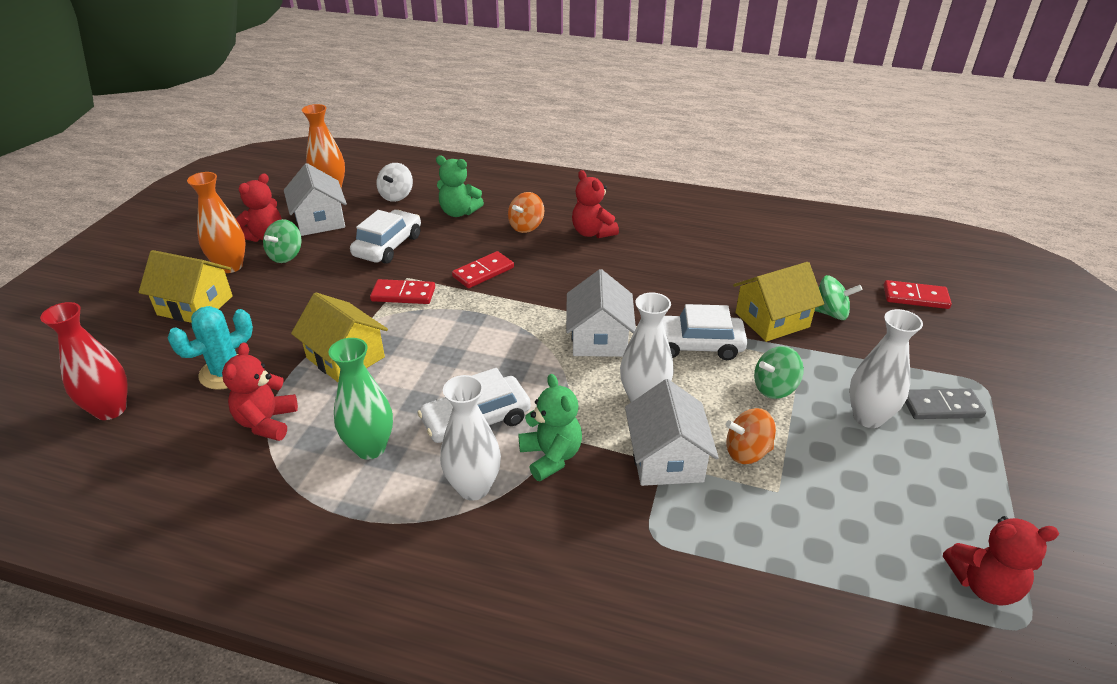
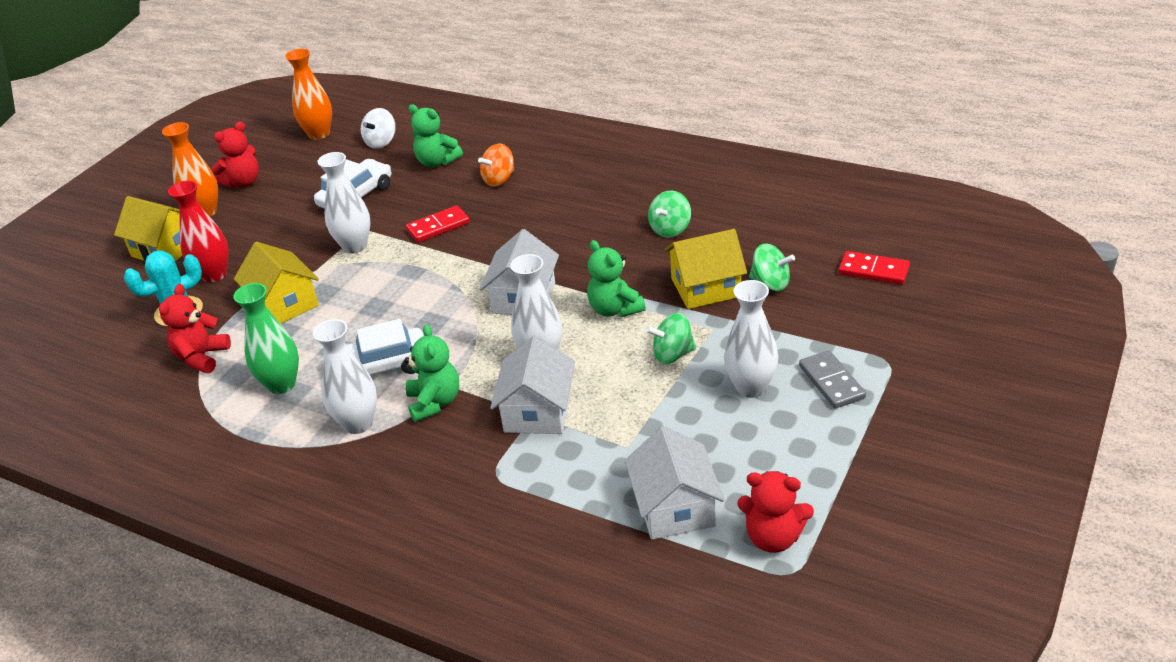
camera: 15 degrees right, 0 degrees up
red vase [40,302,128,420] -> red vase moved to [168,181,229,283]
green spinning top [263,219,302,263] -> green spinning top moved to [648,191,691,238]
white house [284,163,347,236] -> white house moved to [625,426,725,540]
red domino [370,279,435,304] -> white vase [318,152,370,254]
red teddy bear [572,170,619,238] -> none
white car [662,304,747,360] -> green teddy bear [587,240,646,317]
orange spinning top [726,408,776,464] -> none
grey domino [905,388,986,419] -> grey domino turned 60 degrees clockwise [799,350,866,409]

